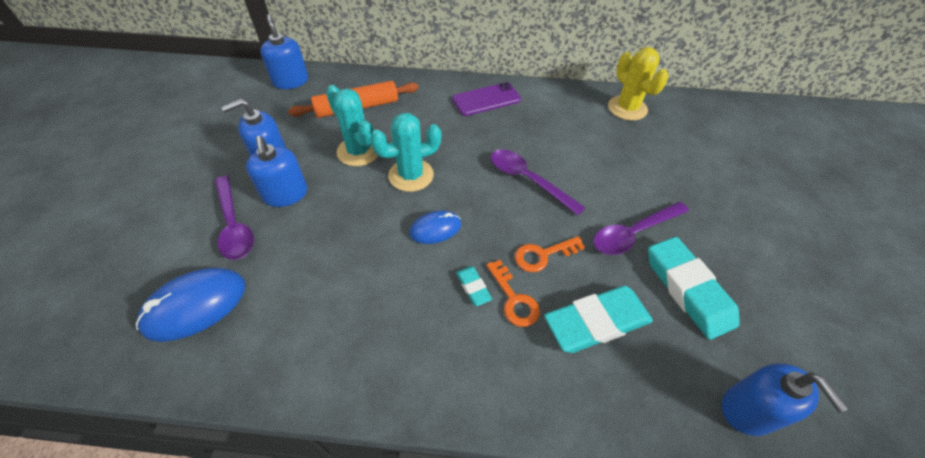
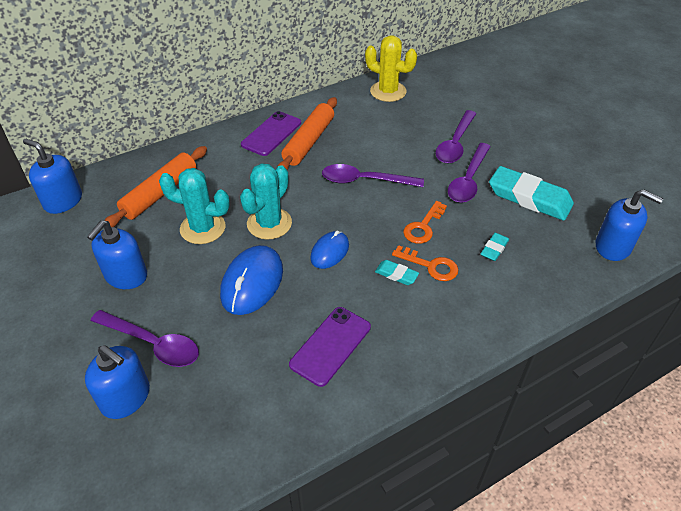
camera: 35 degrees left, 5 degrees down
blue mouse [136,268,246,342] -> blue mouse moved to [220,245,283,315]
blue soap dispenser [246,136,307,207] -> blue soap dispenser moved to [85,345,150,419]
turquoise eraser [544,286,653,353] -> turquoise eraser [481,233,509,261], size x0.46
none -> orange rolling pin [277,97,337,170]
none -> purple phone [289,307,371,387]
none -> purple spoon [436,110,476,163]

